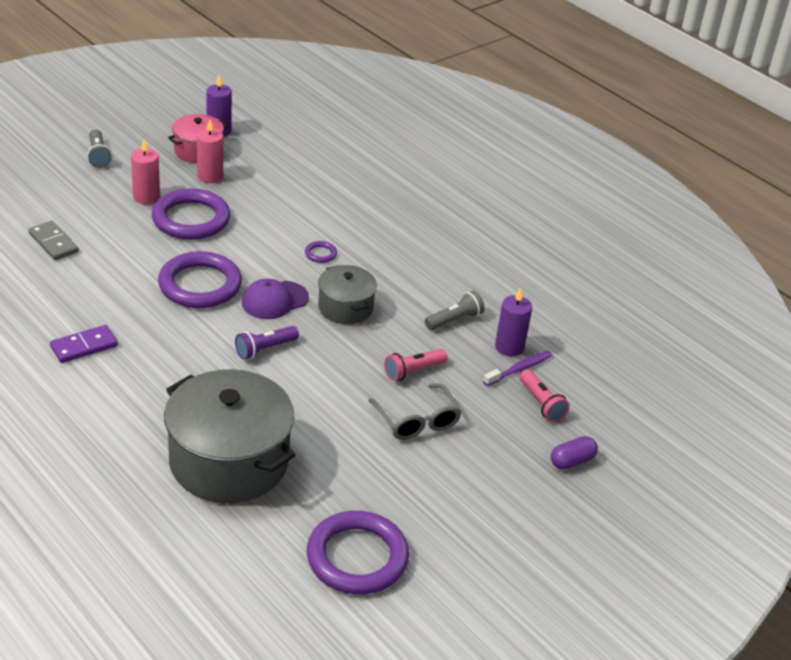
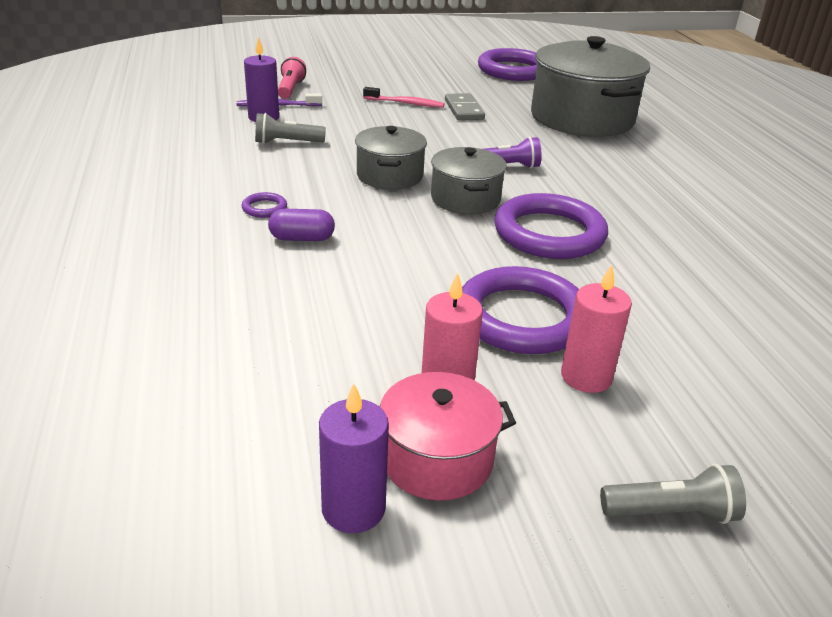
camera: 150 degrees left, 5 degrees down
grey domino [28,221,79,260] -> grey domino moved to [445,93,485,120]
purple domino [50,325,118,363] -> none
grey flashlight [87,130,112,168] -> grey flashlight turned 75 degrees clockwise [600,464,746,524]
purple cap [242,279,309,319] -> grey pot [431,147,507,214]
purple ring [305,241,337,263] -> purple ring moved to [241,192,287,218]
grey glasses [368,383,461,440] -> pink toothbrush [363,87,444,108]
pink flashlight [384,349,448,381] -> none
purple capsule [551,436,598,470] -> purple capsule moved to [268,209,335,241]

